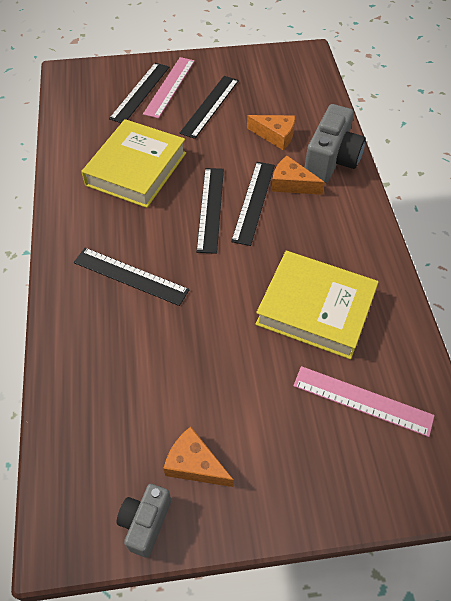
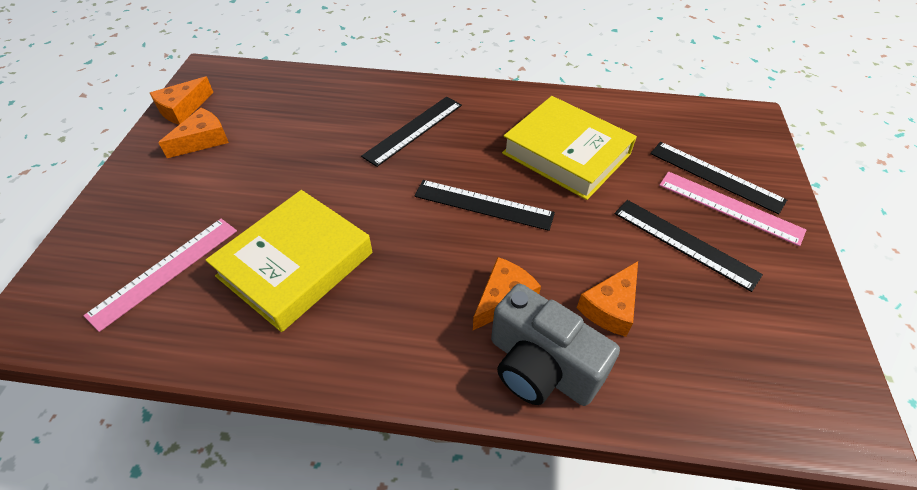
camera: 105 degrees right, 5 degrees down
grey camera [117,484,171,558] -> orange cheese [150,76,213,125]
black ruler [231,162,275,246] -> none

